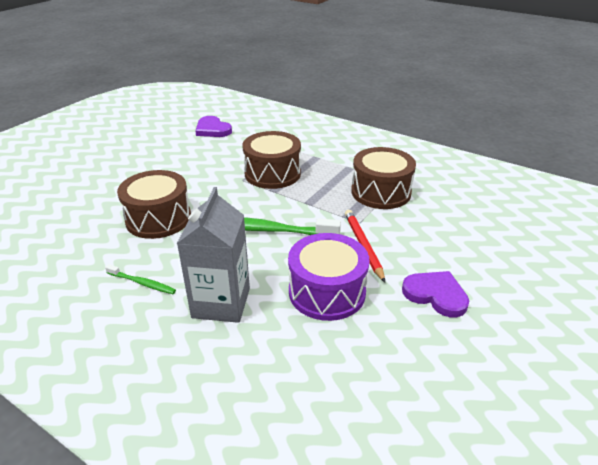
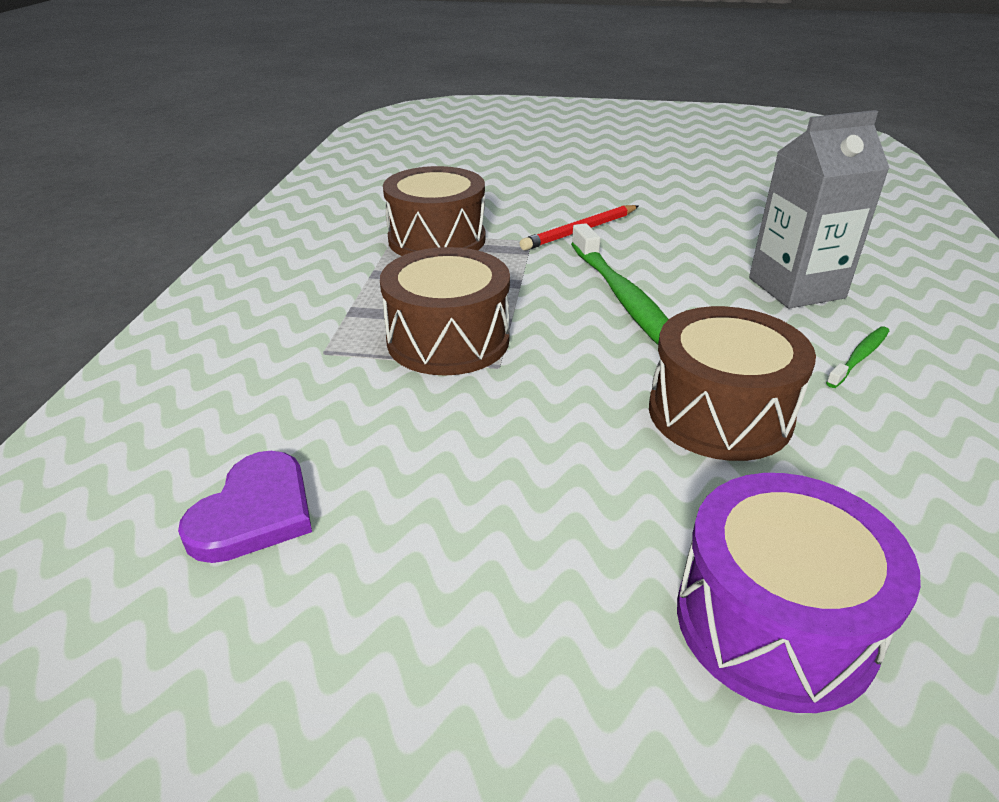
camera: 115 degrees left, 0 degrees up
green toothbrush [105,264,176,294] -> green toothbrush turned 45 degrees clockwise [826,326,889,388]
purple drum [288,233,370,321] -> purple drum moved to [677,473,921,713]
purple heart [402,271,469,317] -> none

